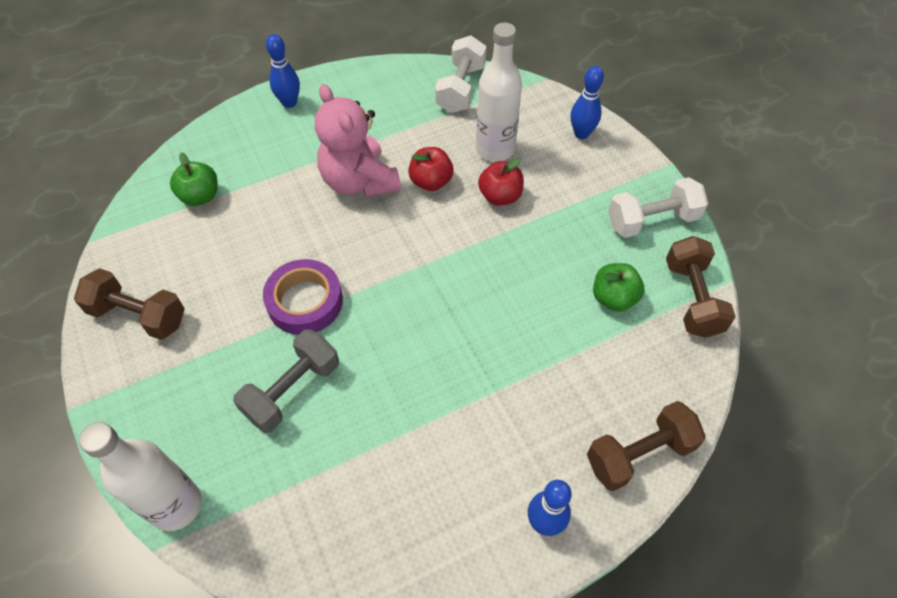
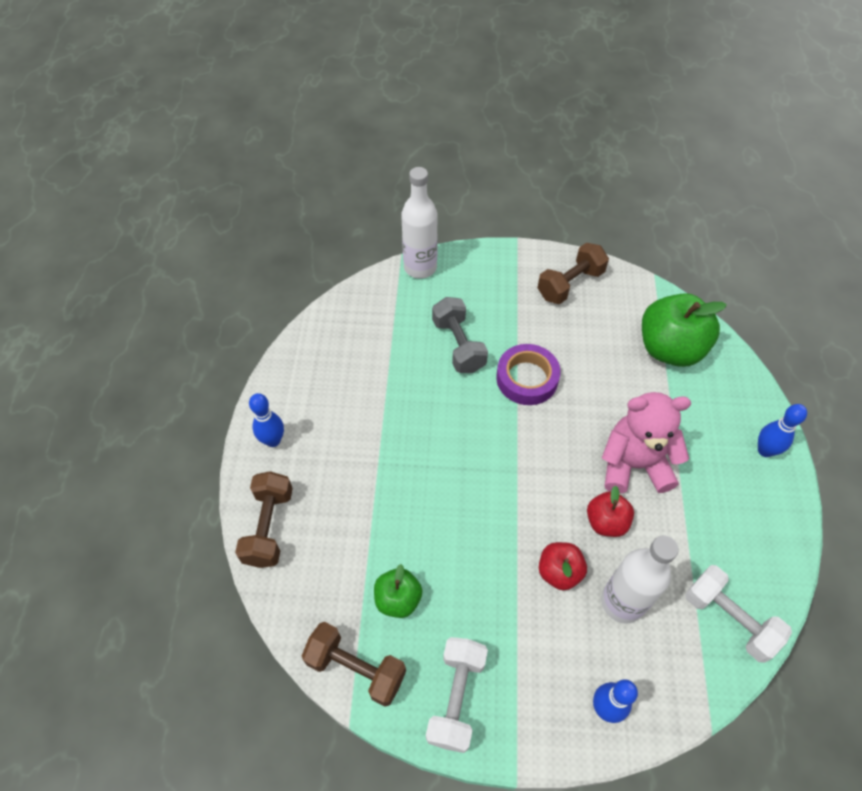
camera: 120 degrees right, 0 degrees up
green apple [170,153,217,206] -> green apple [642,293,727,367], size x1.85

